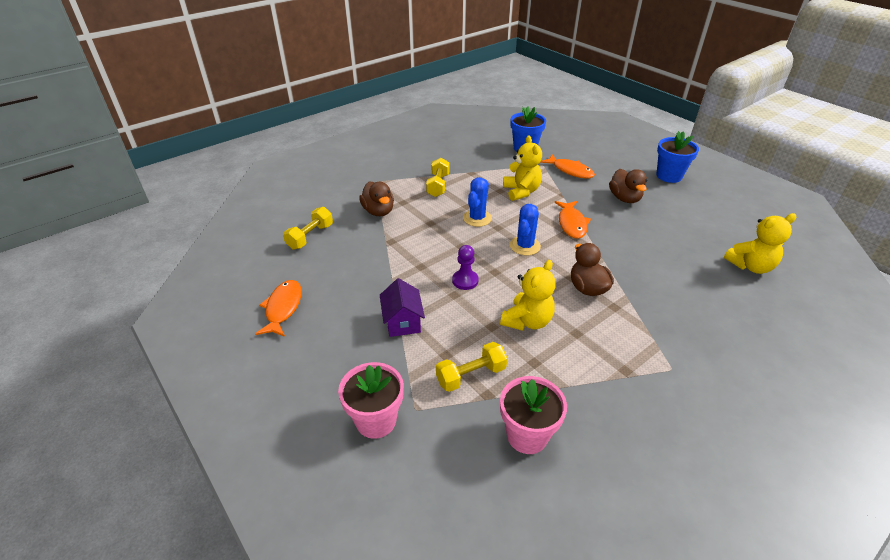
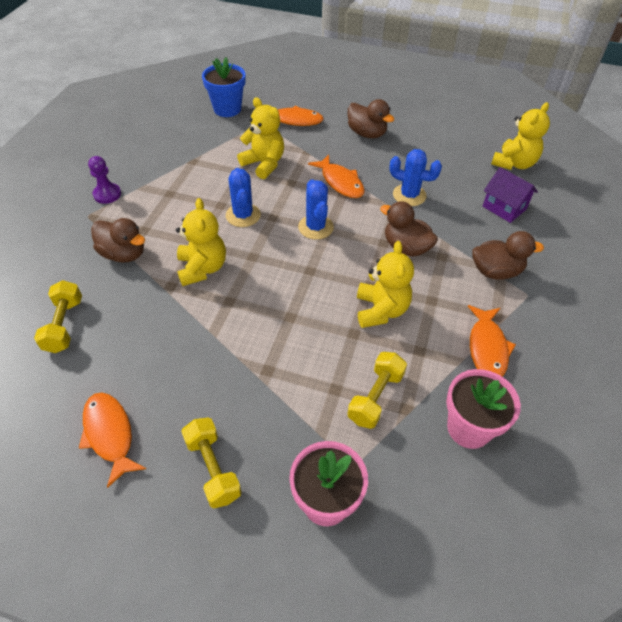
camera: 35 degrees left, 10 degrees up
purple house [380,278,425,337] -> purple house moved to [483,167,538,223]
yellow dumbbell [426,158,450,197] -> yellow dumbbell moved to [181,418,242,508]
purple pawn [452,245,479,290] -> purple pawn moved to [88,156,121,204]
blue flower pot [656,131,699,183] -> none
none -> yellow teddy bear [176,198,226,286]
none -> blue cactus [390,149,442,206]
none -> orange fish [468,305,516,377]
none -> brown duck [472,231,544,280]

